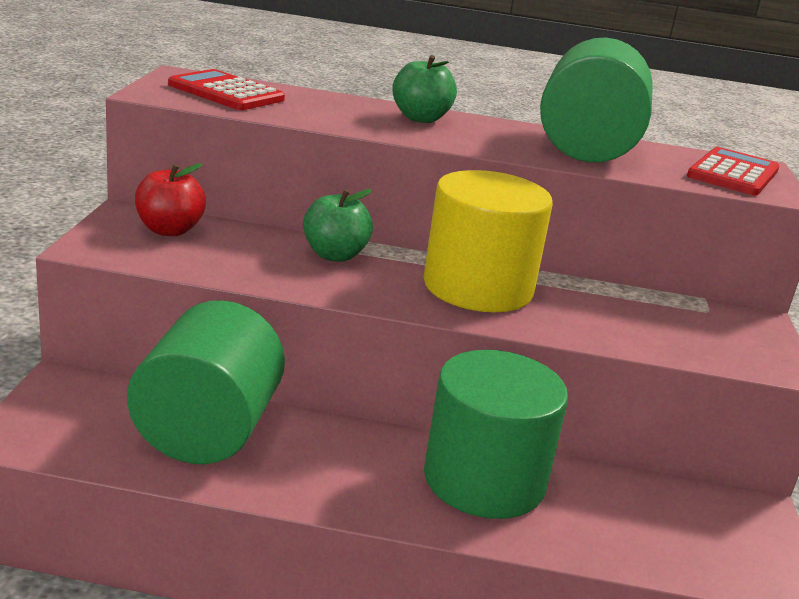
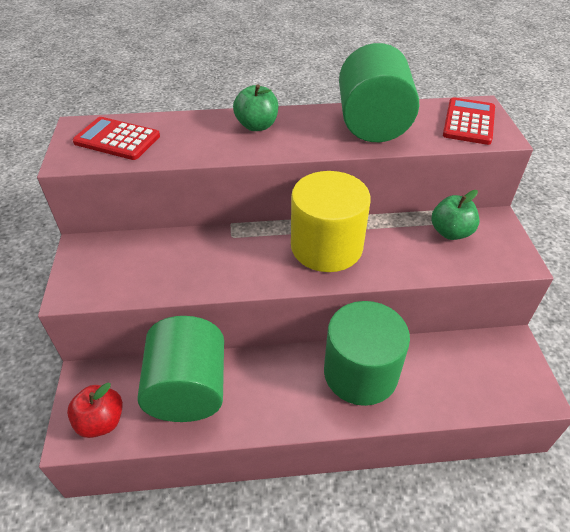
camera: 10 degrees left, 20 degrees up
red apple [135,163,206,236] -> red apple moved to [67,382,123,438]
green apple [303,189,373,262] -> green apple moved to [431,190,479,240]

